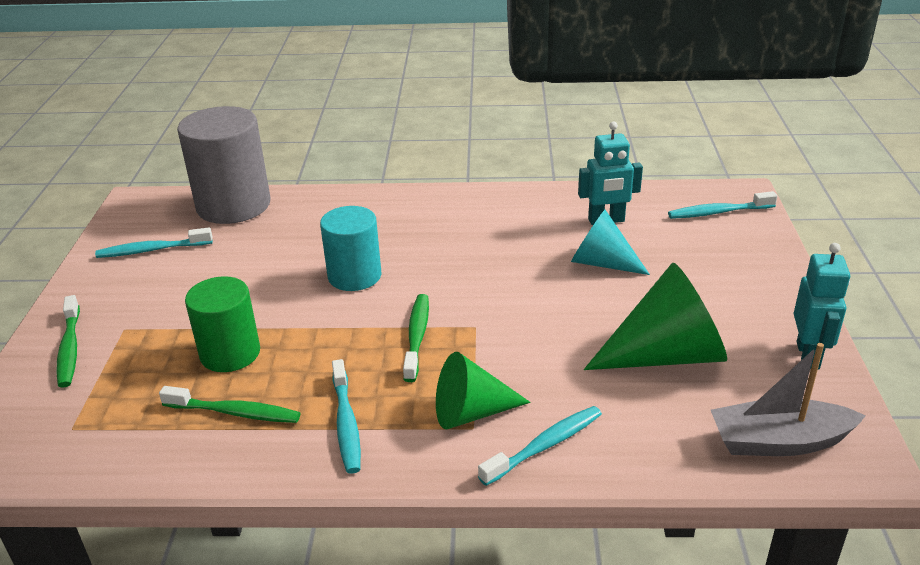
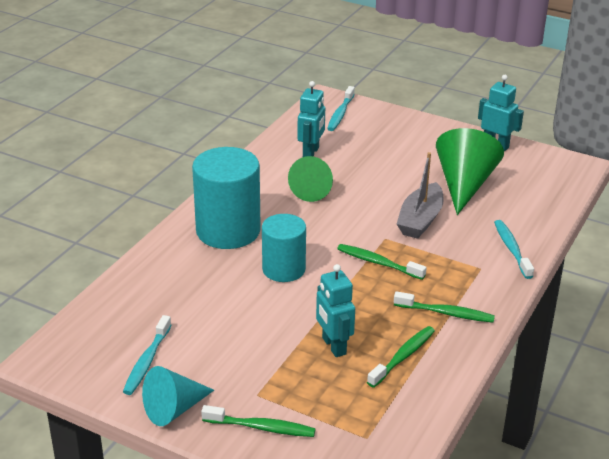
camera: 65 degrees left, 0 degrees up
grey cylinder [177,106,271,224] -> none
green cylinder [185,276,260,372] -> turquoise robot [316,264,355,357]
turquoise toothbrush [332,359,361,474] -> green toothbrush [394,291,495,323]
green cone [436,352,531,429] -> green cone moved to [288,156,333,202]
turquoise cone [571,210,650,275] -> turquoise cone moved to [142,366,214,426]
grey boat [711,343,866,456] -> grey boat moved to [397,152,444,239]
none -> turquoise cylinder [192,147,261,249]

